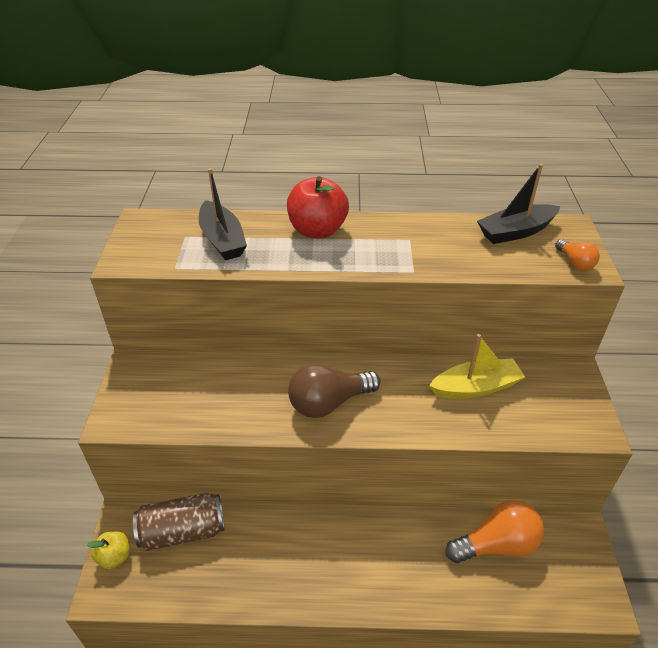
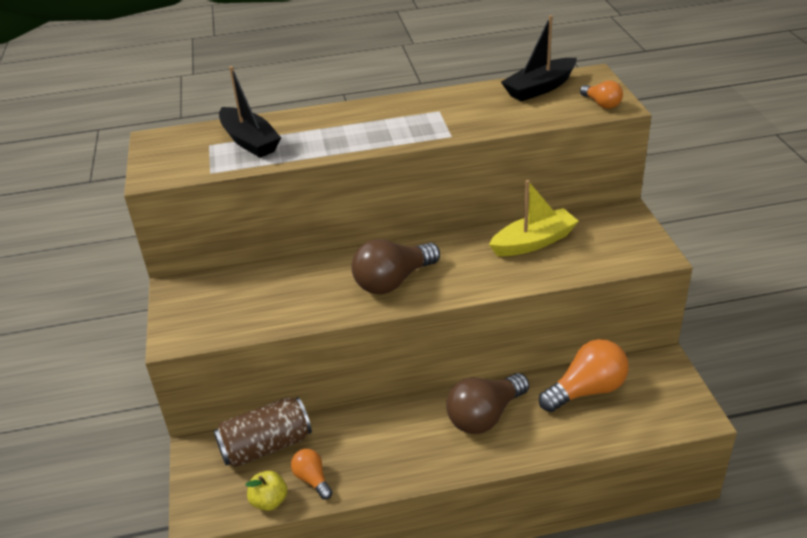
camera: 10 degrees left, 5 degrees down
yellow apple [87,531,130,569] -> yellow apple moved to [245,471,288,511]
red apple [287,176,349,239] -> none
none -> orange light bulb [291,449,333,500]
none -> brown light bulb [446,373,529,434]

